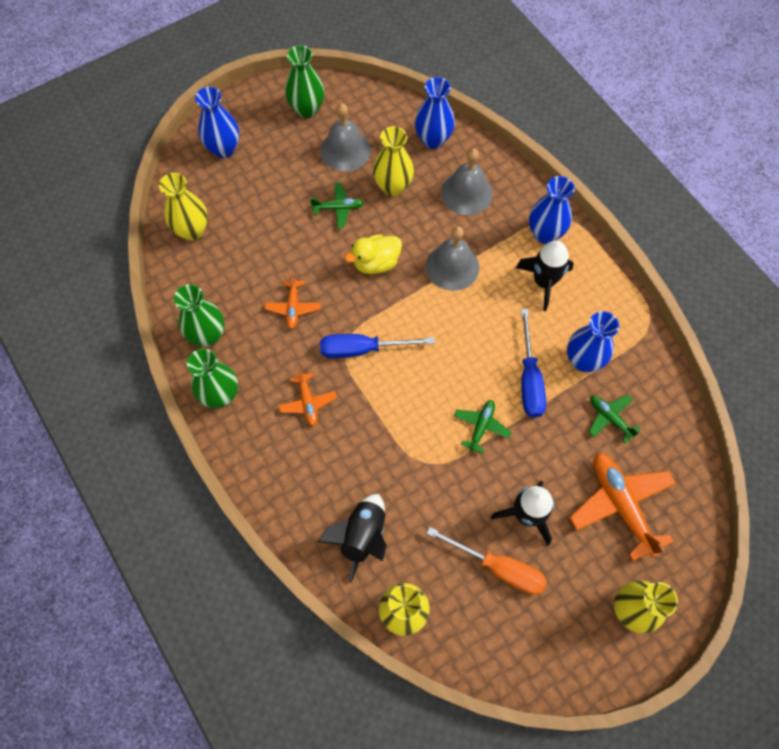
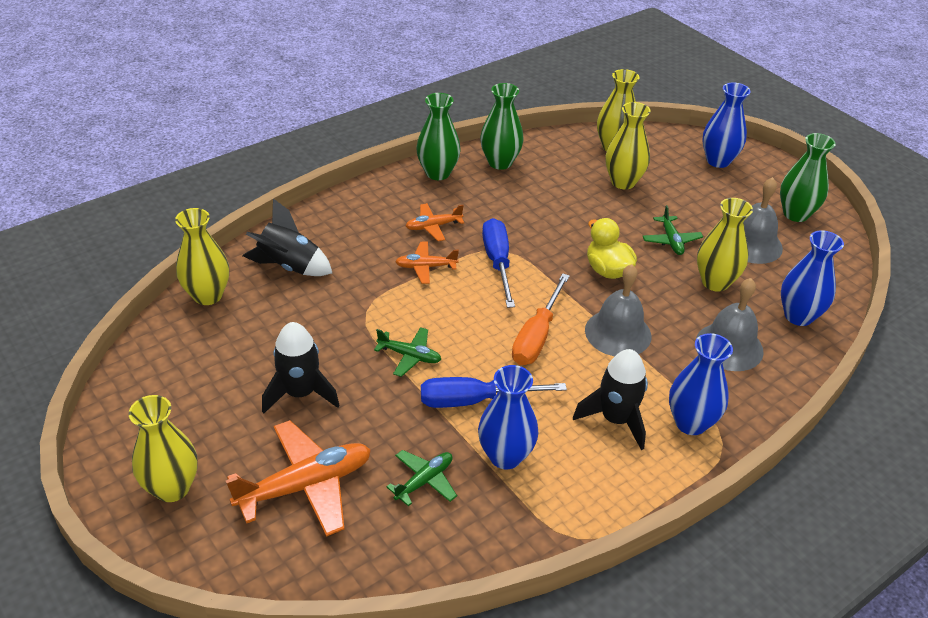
camera: 85 degrees right, 25 degrees down
orange plane [265,273,321,329] -> orange plane moved to [395,242,459,284]
orange screwdriver [426,527,547,595] -> orange screwdriver moved to [512,273,570,365]
none -> yellow vase [606,102,651,189]

